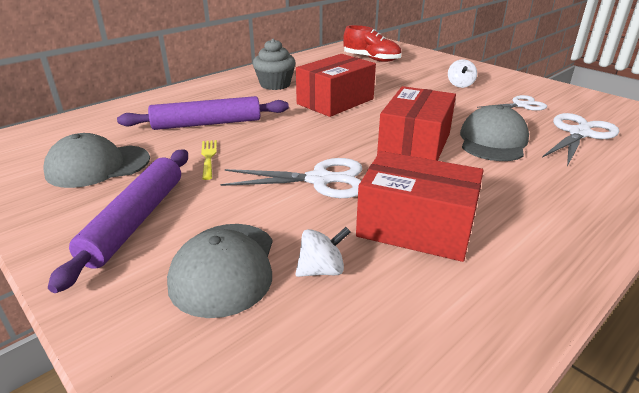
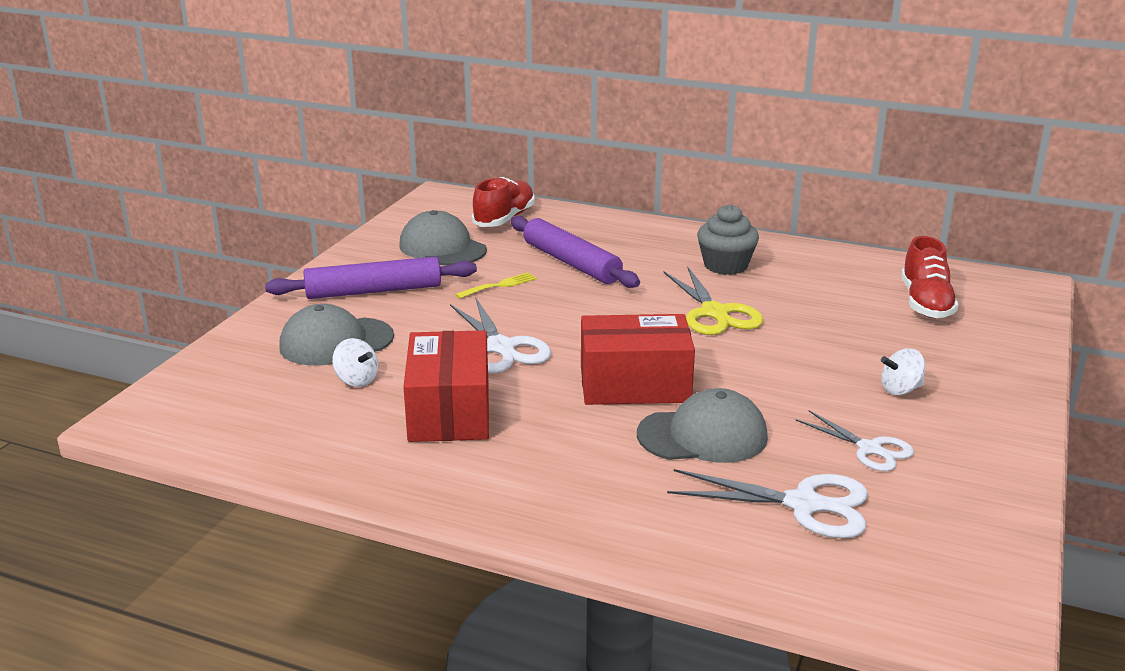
camera: 65 degrees right, 5 degrees down
red box [296,54,376,117] -> yellow scissors [663,266,763,335]
none -> red shoe [472,177,535,227]

